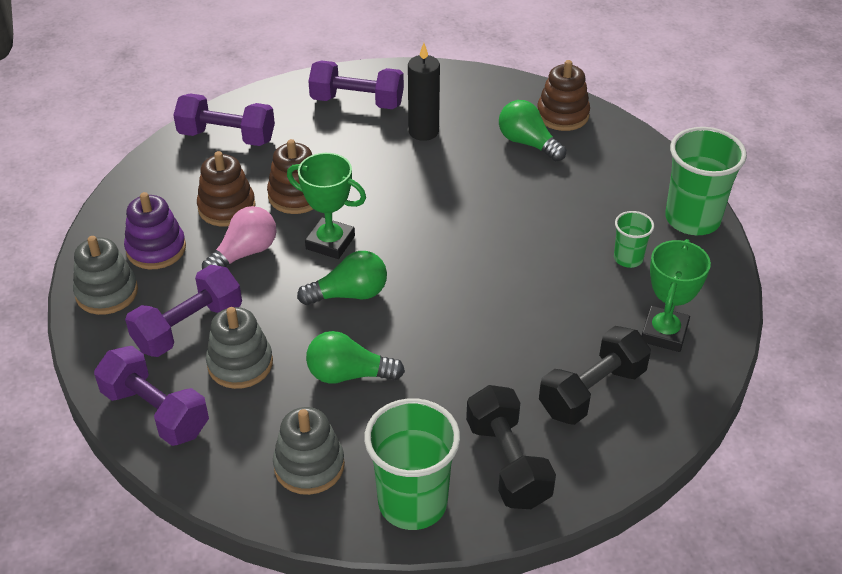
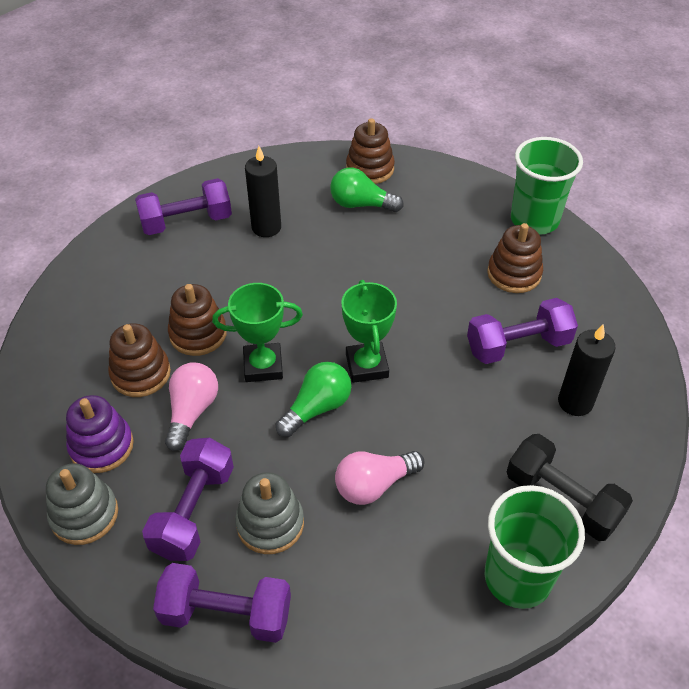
camera: 30 degrees left, 5 degrees up
purple dumbbell [173,93,275,146] -> purple dumbbell moved to [467,298,578,364]
grey stacking toy [273,407,345,495] -> none
green light bulb [306,331,405,384] -> pink light bulb [335,451,425,505]
black dumbbell [539,326,651,425] -> black candle [558,324,616,416]
green cup [614,211,654,268] -> brown stacking toy [487,223,543,293]
green trophy [642,239,711,352] -> green trophy moved to [341,280,397,383]

